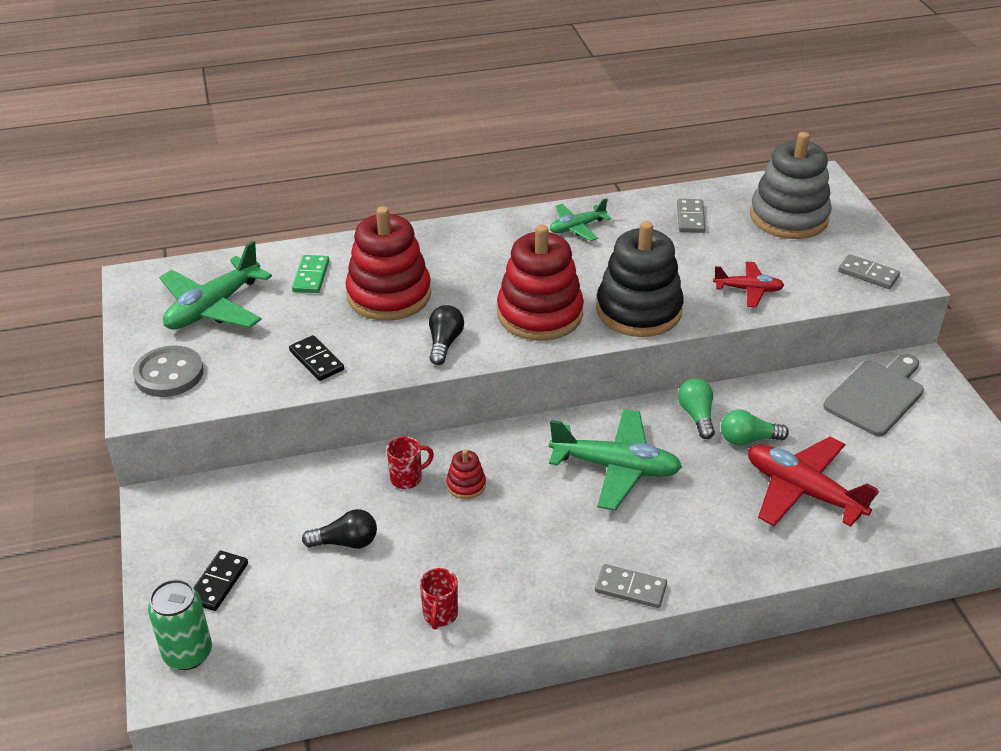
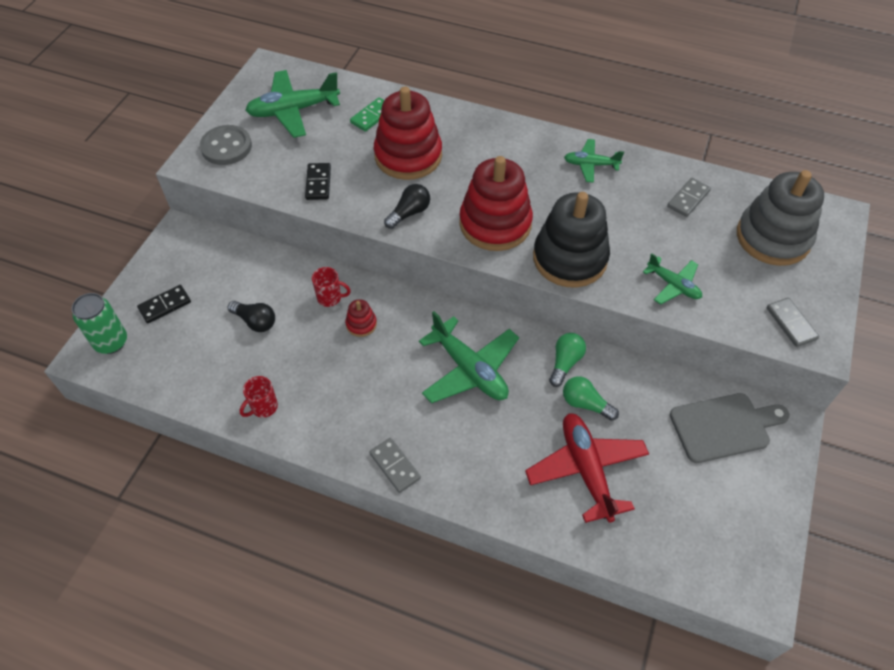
camera: 35 degrees right, 15 degrees up
red plane [713,261,785,307] -> green plane [643,253,702,305]

